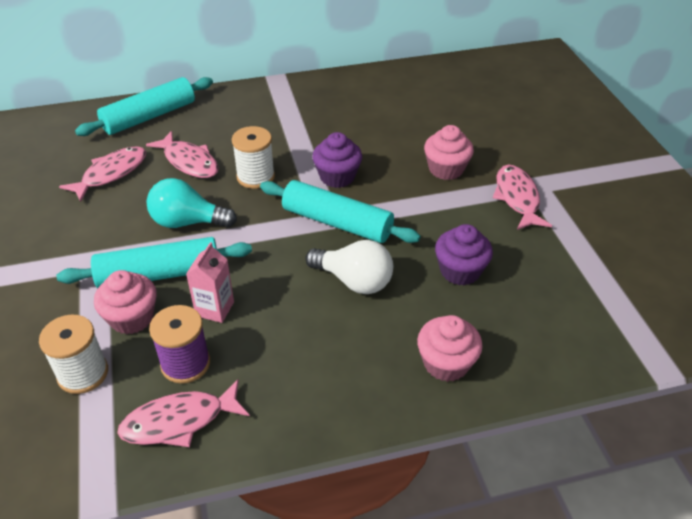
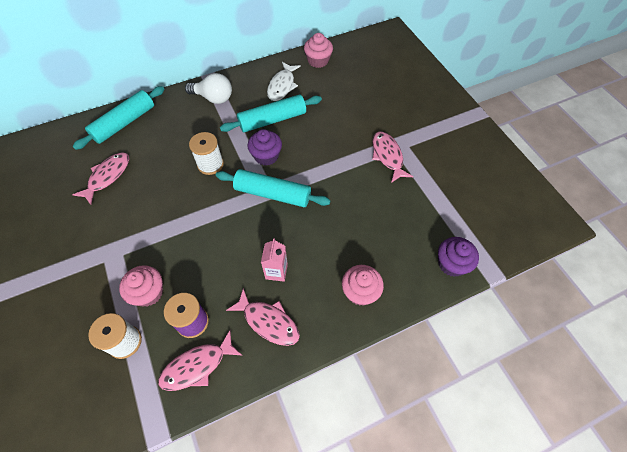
camera: 10 degrees left, 15 degrees up
turquoise rolling pin [57,237,252,288] -> turquoise rolling pin moved to [220,95,322,132]
pink fish [146,131,219,178] -> pink fish moved to [226,288,300,346]
turquoise light bulb [146,178,237,228] -> none
pink carton [186,242,234,323] -> pink carton moved to [261,238,288,282]
white light bulb [305,240,393,294] -> white light bulb moved to [185,73,232,104]
pink cupcake [424,125,474,180] -> pink cupcake moved to [304,33,333,68]
purple cupcake [435,224,493,286] -> purple cupcake moved to [438,237,479,277]
none -> white fish [267,62,301,101]

